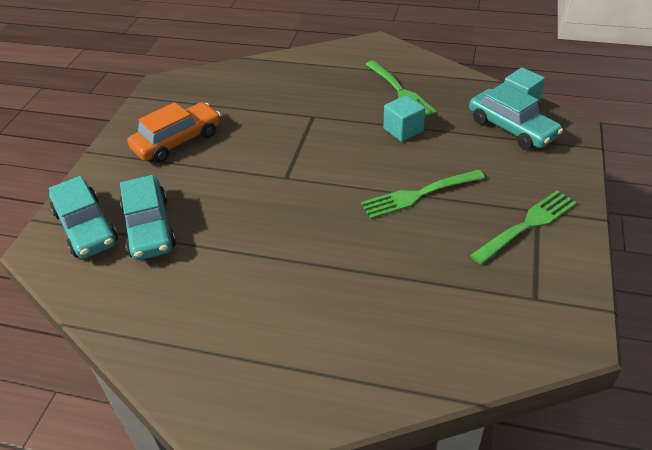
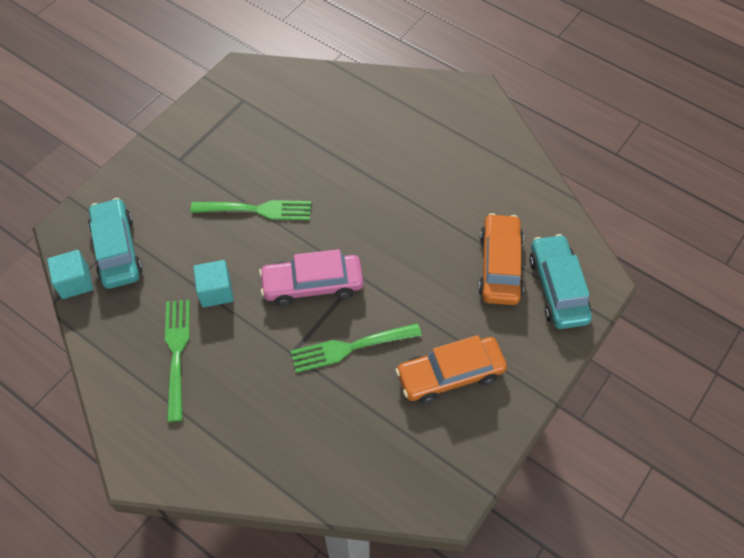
camera: 160 degrees left, 15 degrees up
turquoise car [120,175,176,260] -> orange car [478,213,524,305]
green fork [470,190,577,265] -> green fork moved to [291,323,422,373]
none -> pink car [259,249,363,306]

